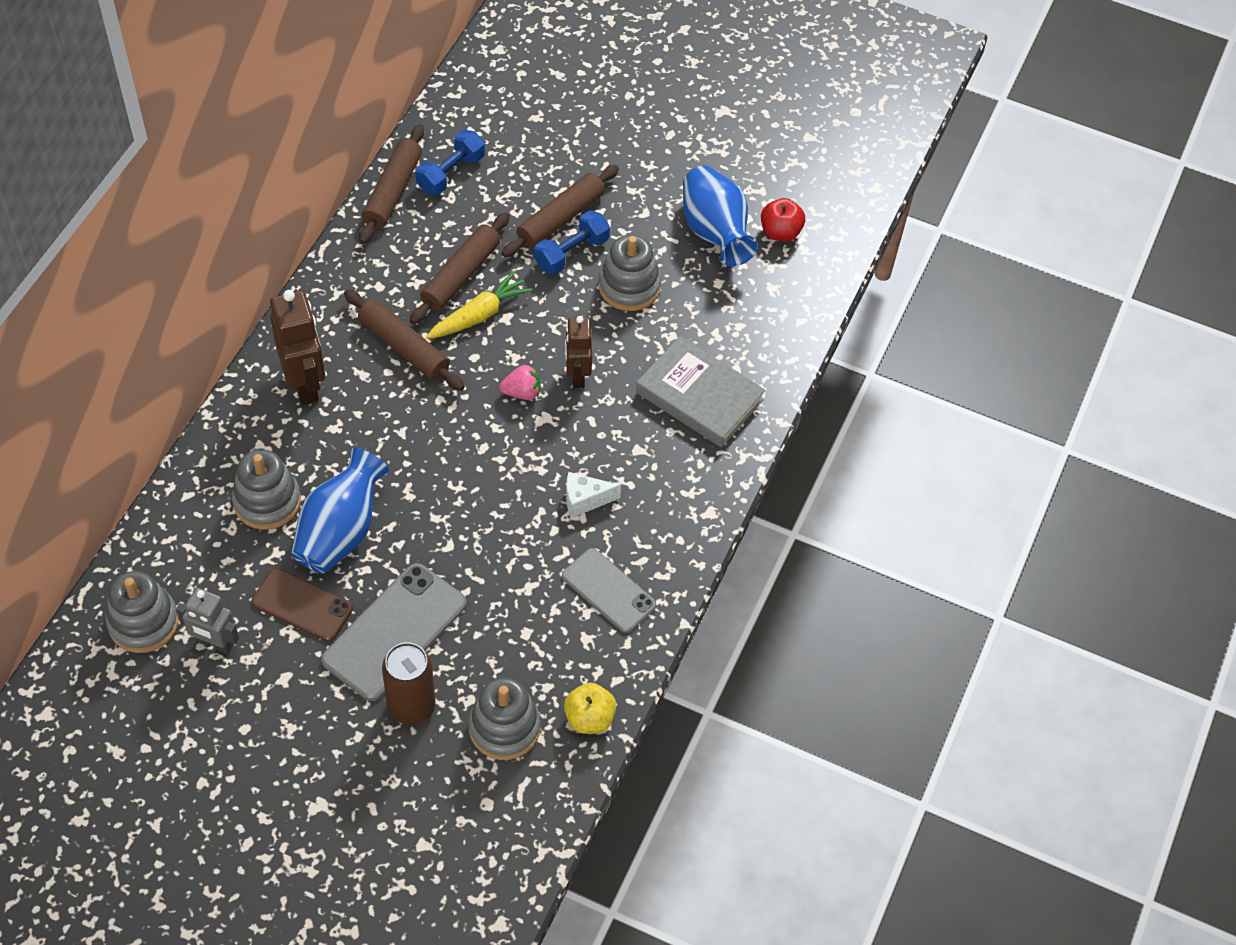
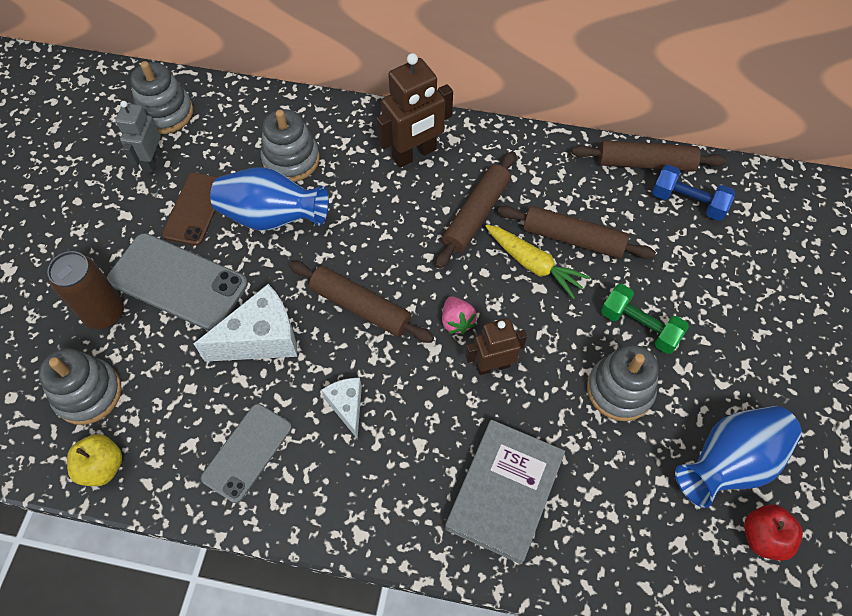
camera: 80 degrees right, 5 degrees up
brown rolling pin [501,165,619,257] -> brown rolling pin moved to [289,261,434,343]
blue dumbbell [534,210,610,274] -> green dumbbell [601,284,689,354]
none -> white cheese [194,284,297,362]

